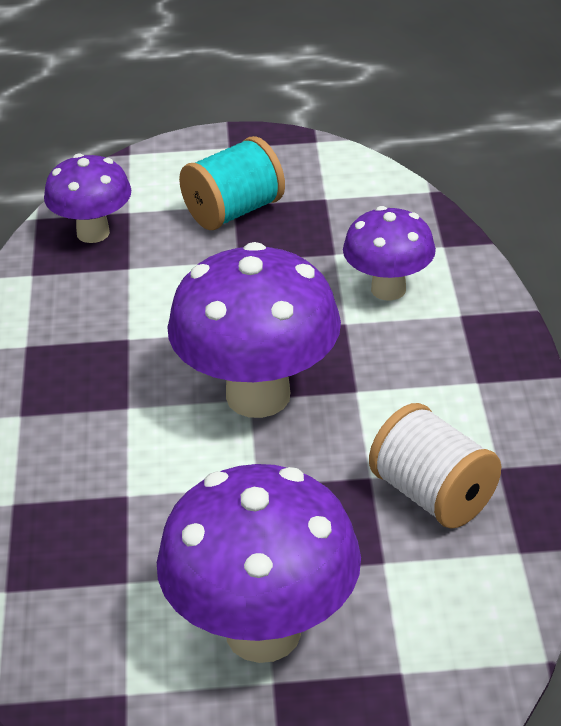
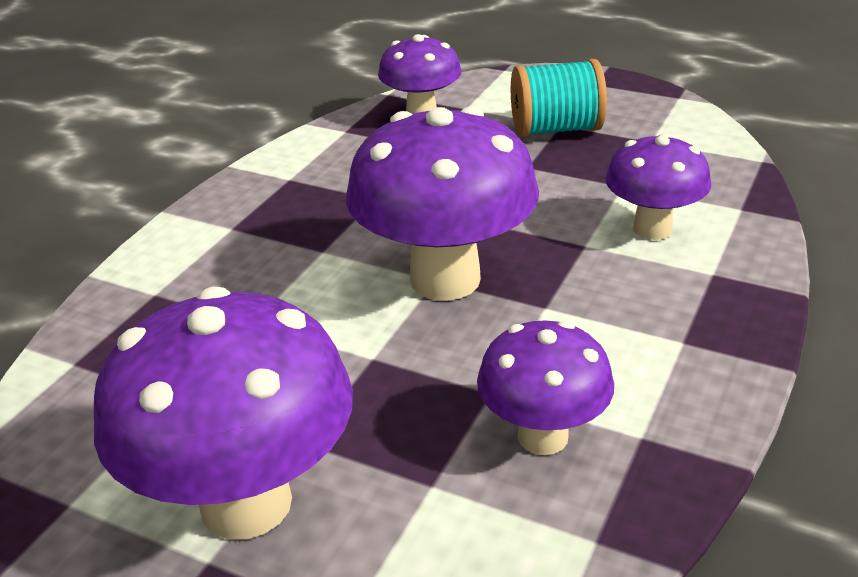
camera: 30 degrees right, 5 degrees down
white spool [369,403,501,529] -> purple mushroom [477,321,614,455]

